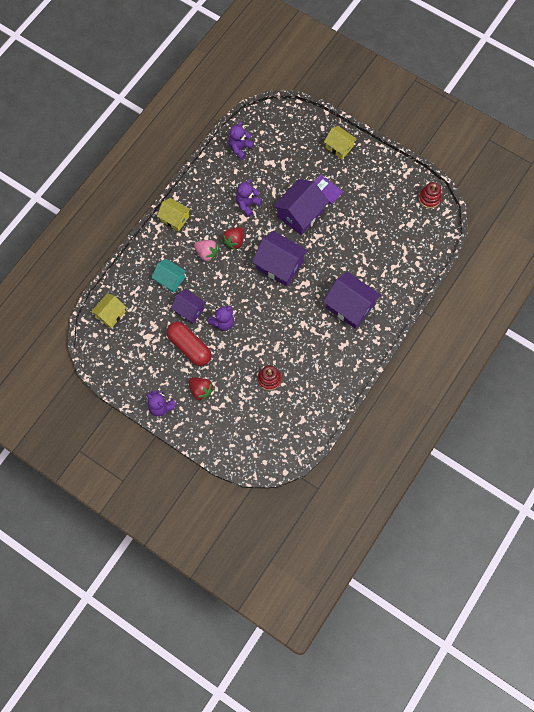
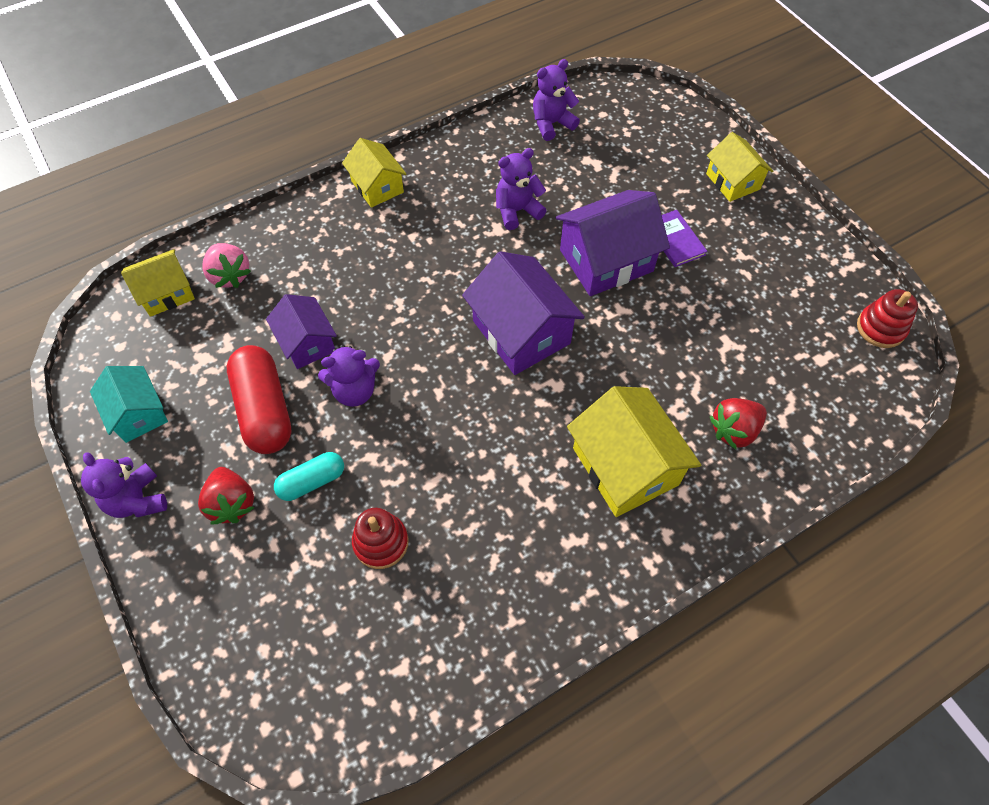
camera: 25 degrees right, 10 degrees down
turquoise house [152,259,186,293] -> turquoise house moved to [90,366,168,443]
pink strawberry [194,240,219,262] -> pink strawberry moved to [202,243,251,288]
red strawberry [222,227,244,250] -> red strawberry moved to [710,398,767,449]
purple house [323,272,381,329] -> yellow house [567,386,701,517]
none -> turquoise capsule [274,452,344,501]

